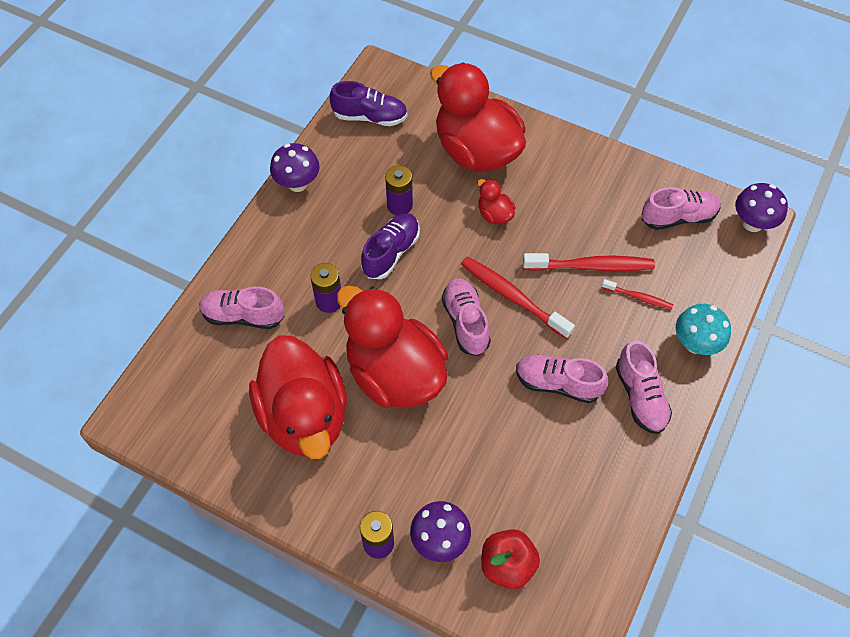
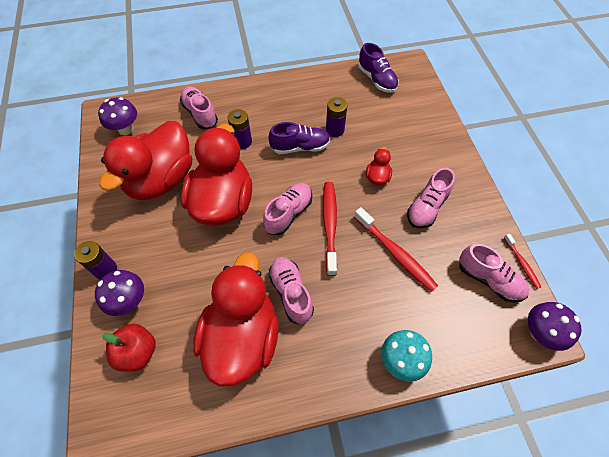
camera: 50 degrees right, 0 degrees up
purple mushroom [270,143,320,192] -> purple mushroom moved to [98,97,137,135]
red duck [430,63,526,171] -> red duck moved to [193,252,279,387]
red toothbrush [602,279,673,310] -> red toothbrush moved to [504,234,541,289]
pink shoe [616,340,672,434] -> pink shoe moved to [407,168,455,228]

